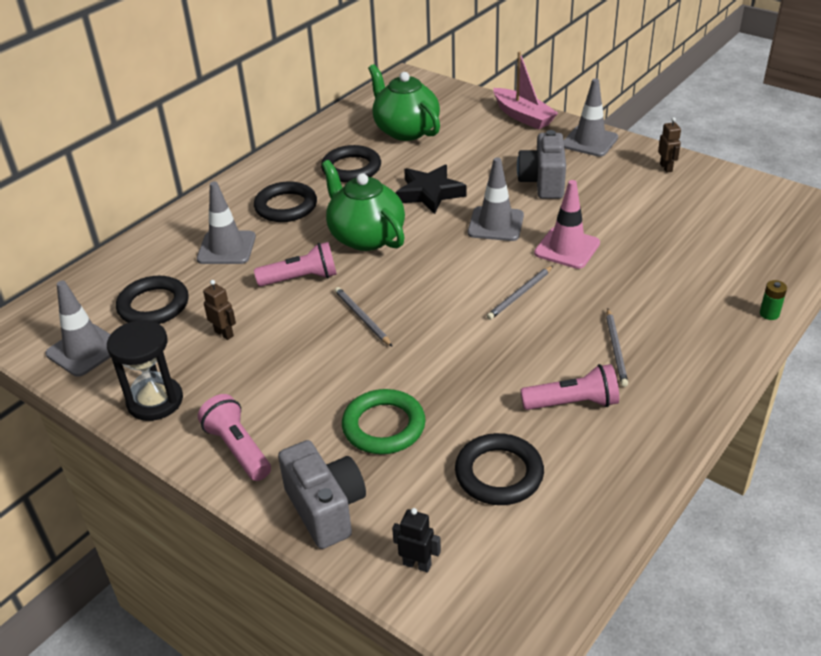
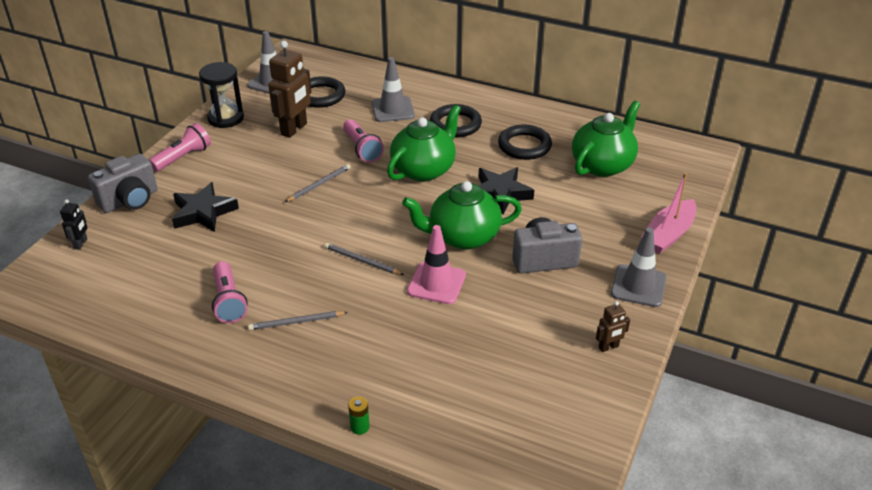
camera: 75 degrees right, 0 degrees up
brown robot [203,280,236,340] -> brown robot [268,41,311,138], size x2.04
green ring [342,389,426,454] -> black star [172,182,239,232]
black ring [455,433,544,505] -> none
grey traffic cone [468,157,524,241] -> green teapot [402,181,522,250]

